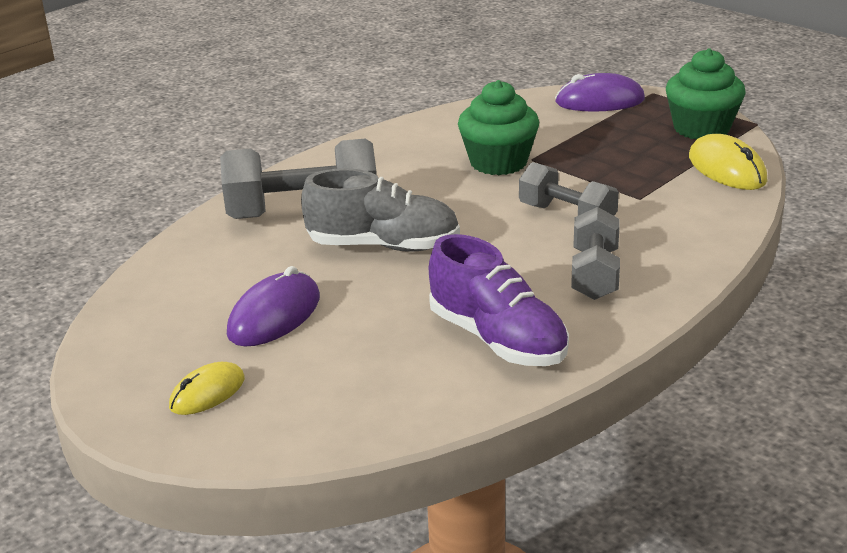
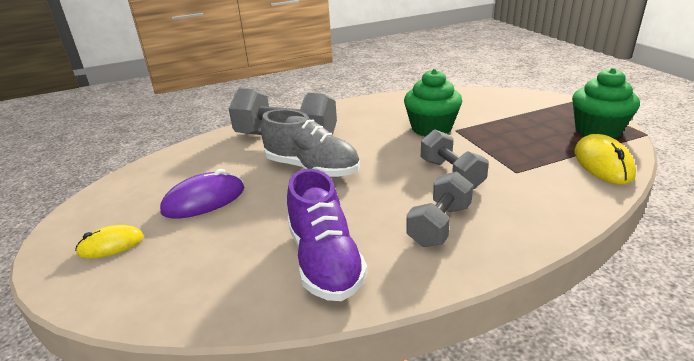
camera: 25 degrees right, 0 degrees up
purple mouse [555,73,645,112] -> none

